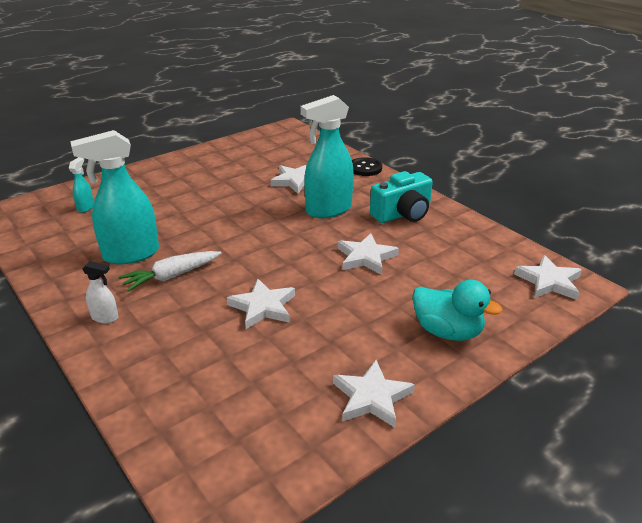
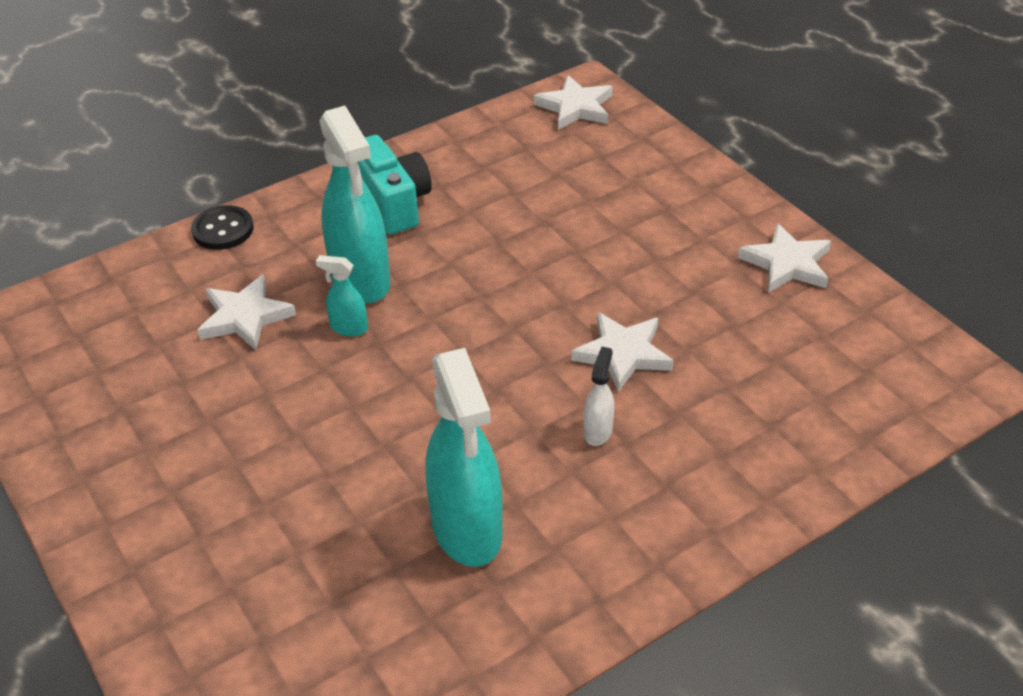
camera: 85 degrees left, 10 degrees up
turquoise spray bottle [69,157,94,213] -> turquoise spray bottle moved to [316,255,368,336]
white spray bottle [82,261,118,323] -> white spray bottle moved to [584,347,614,446]
white carrot [118,251,222,292] -> none
white star [337,233,399,275] -> none
turquoise duck [412,280,502,341] -> none

